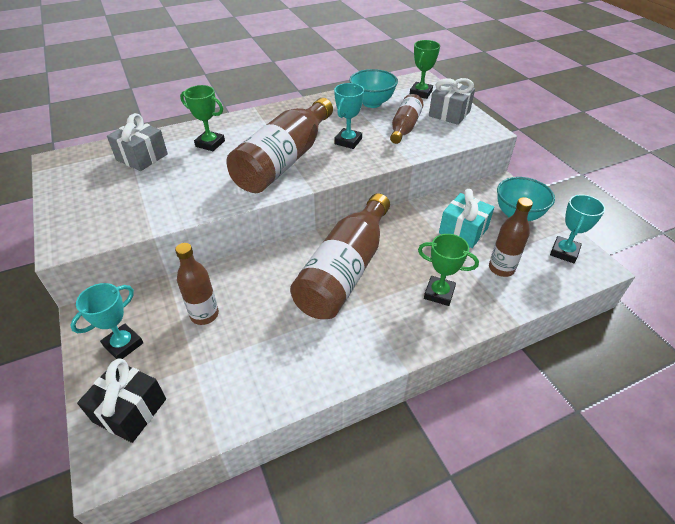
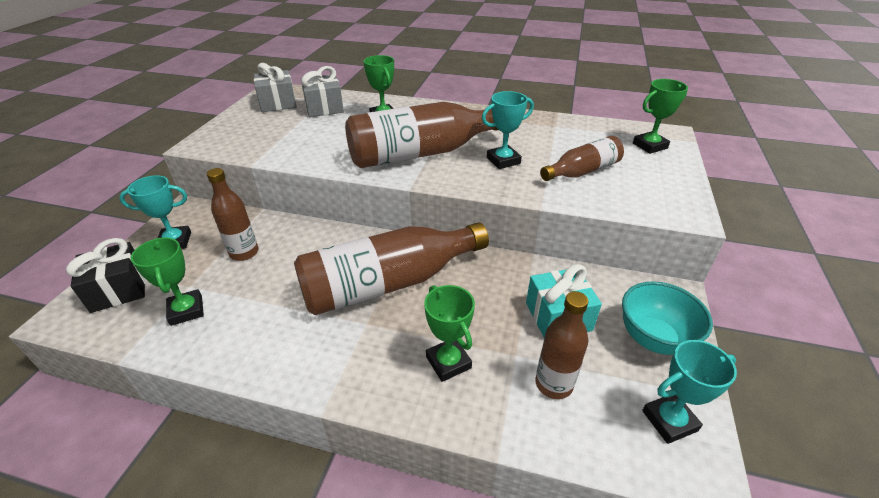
camera: 40 degrees right, 5 degrees down
turquoise bowl [349,69,398,108] -> none
grey gift [429,78,475,125] -> grey gift moved to [254,63,297,112]
none -> green trophy [131,237,204,326]

